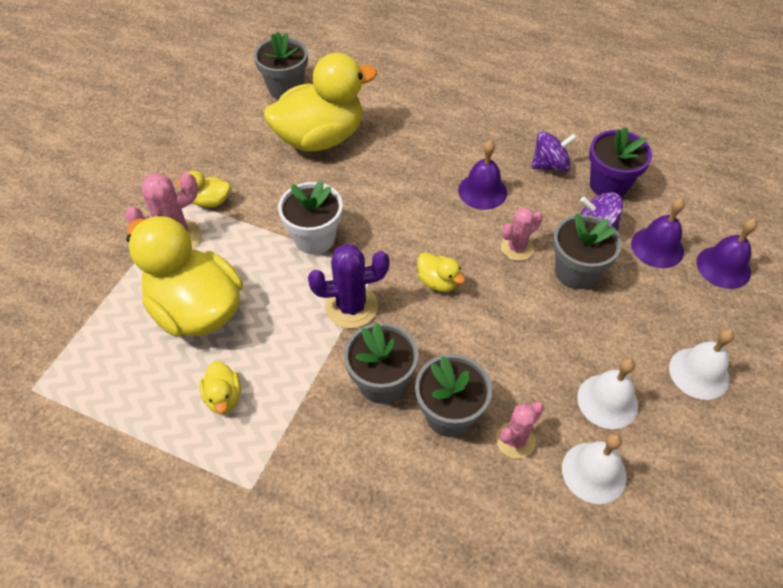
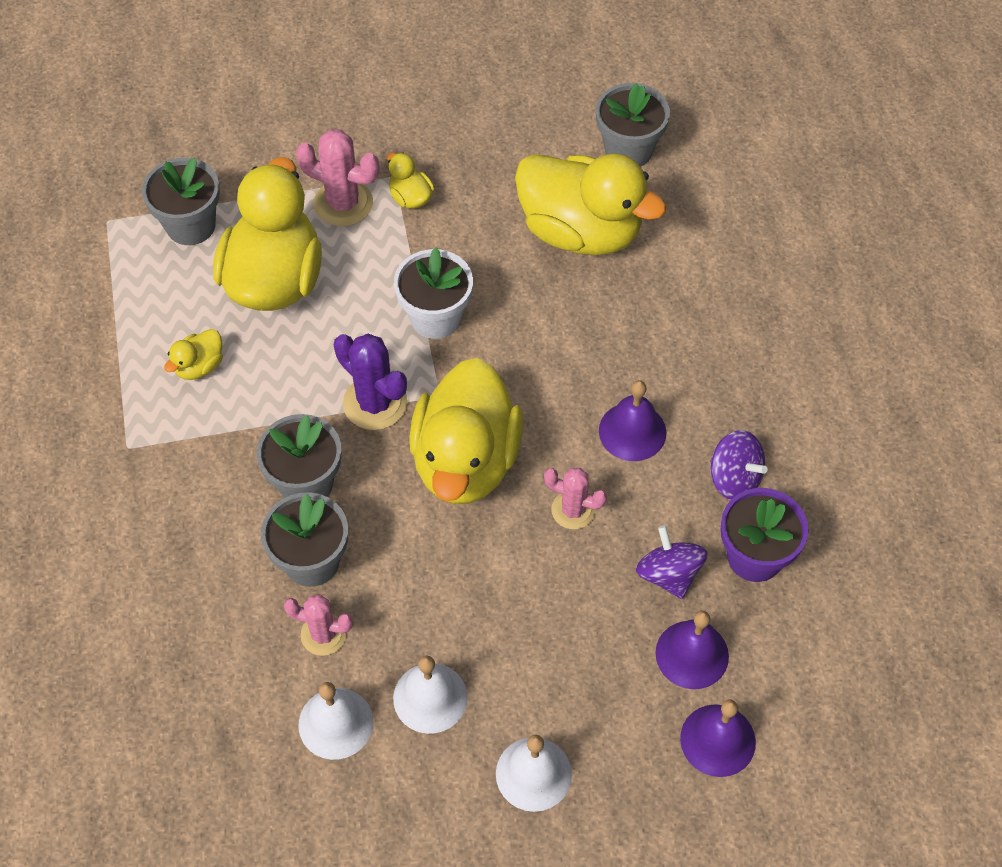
camera: 55 degrees right, 5 degrees up
yellow duck [417,252,465,292] -> yellow duck [409,358,523,504], size x2.41
grey flower pot [553,213,622,289] -> grey flower pot moved to [142,158,220,245]

